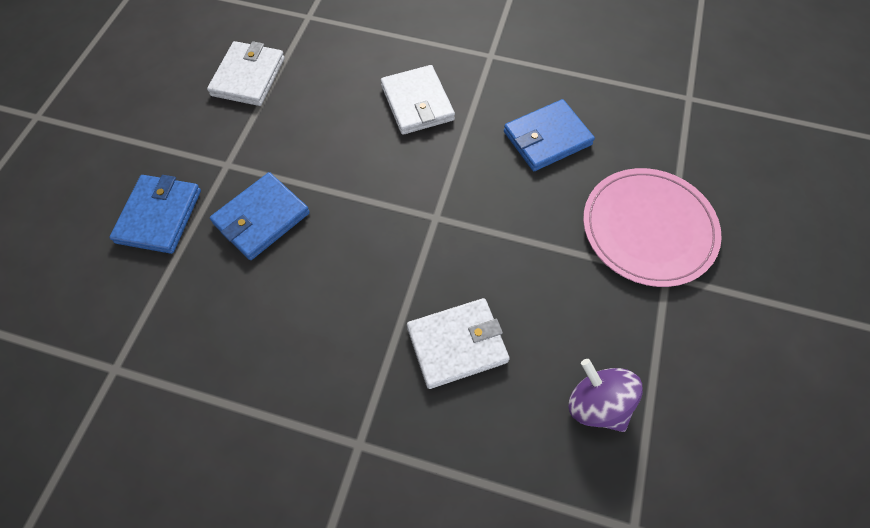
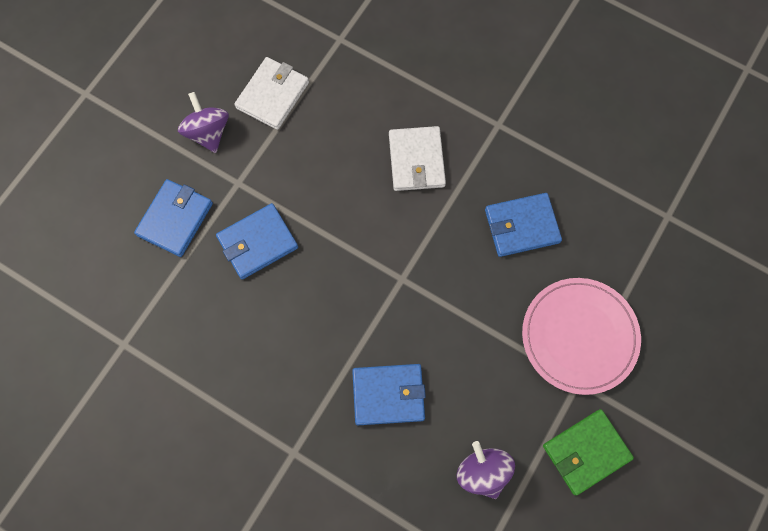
camera: 15 degrees right, 10 degrees up
white wallet [407,298,510,389] -> blue wallet [352,364,426,425]
none -> purple spinning top [178,92,229,153]
none -> green wallet [543,409,634,495]

